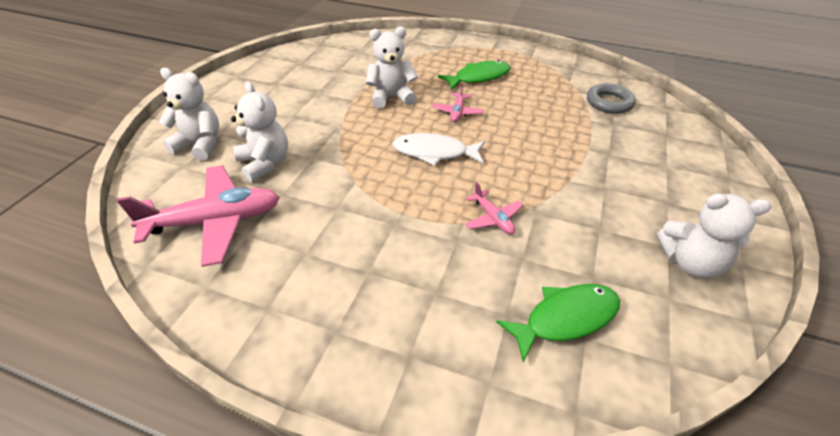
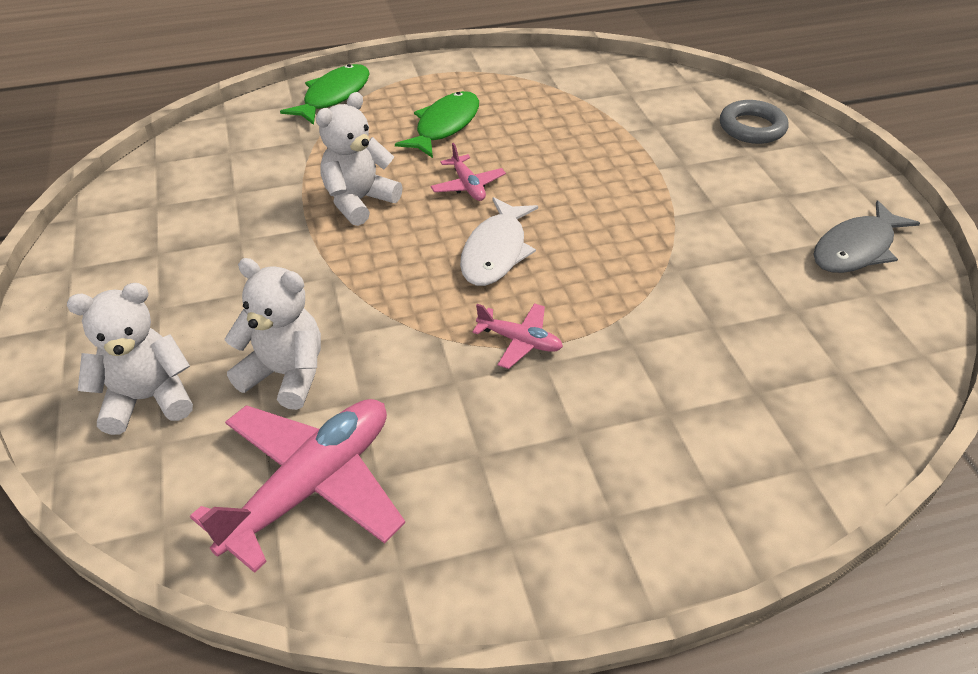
camera: 35 degrees left, 0 degrees up
white fish [392,133,485,166] -> white fish turned 45 degrees counterclockwise [460,197,538,286]
pink plane [465,182,523,234] -> pink plane moved to [472,303,563,369]
green fish [496,284,620,362] -> green fish moved to [280,64,370,125]
grey ring [587,83,636,114] -> grey ring moved to [720,100,788,144]
white teddy bear [657,194,772,278] -> grey fish [813,200,920,273]

